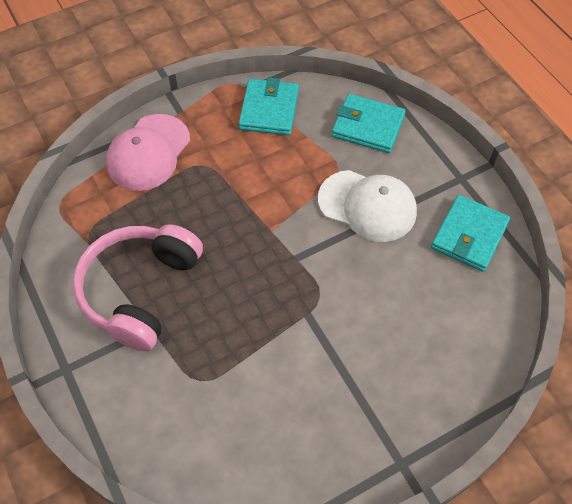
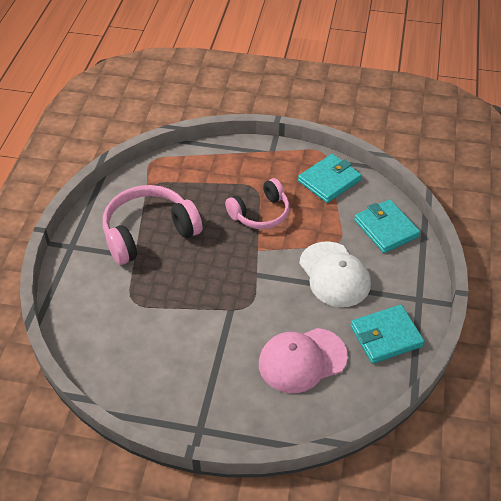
camera: 40 degrees right, 10 degrees down
pink cap [106,114,190,191] -> pink cap moved to [259,328,348,393]
none -> pink headphones [225,178,290,229]

